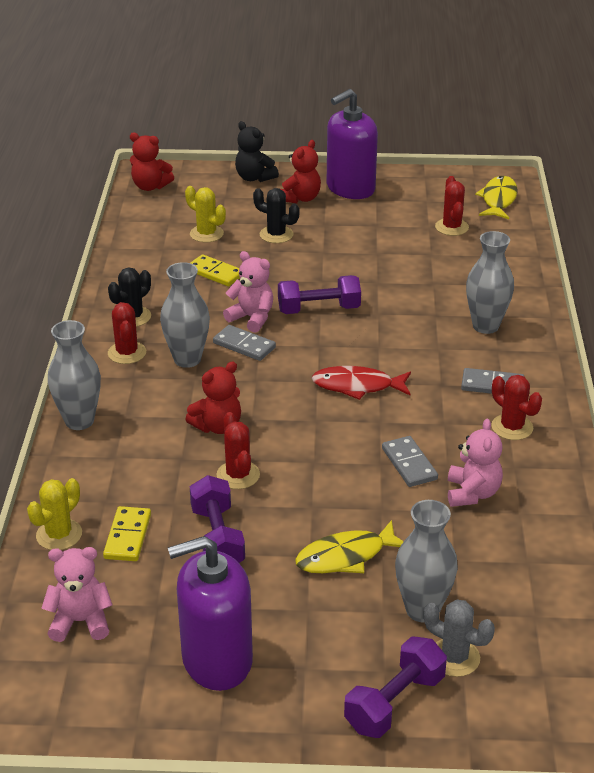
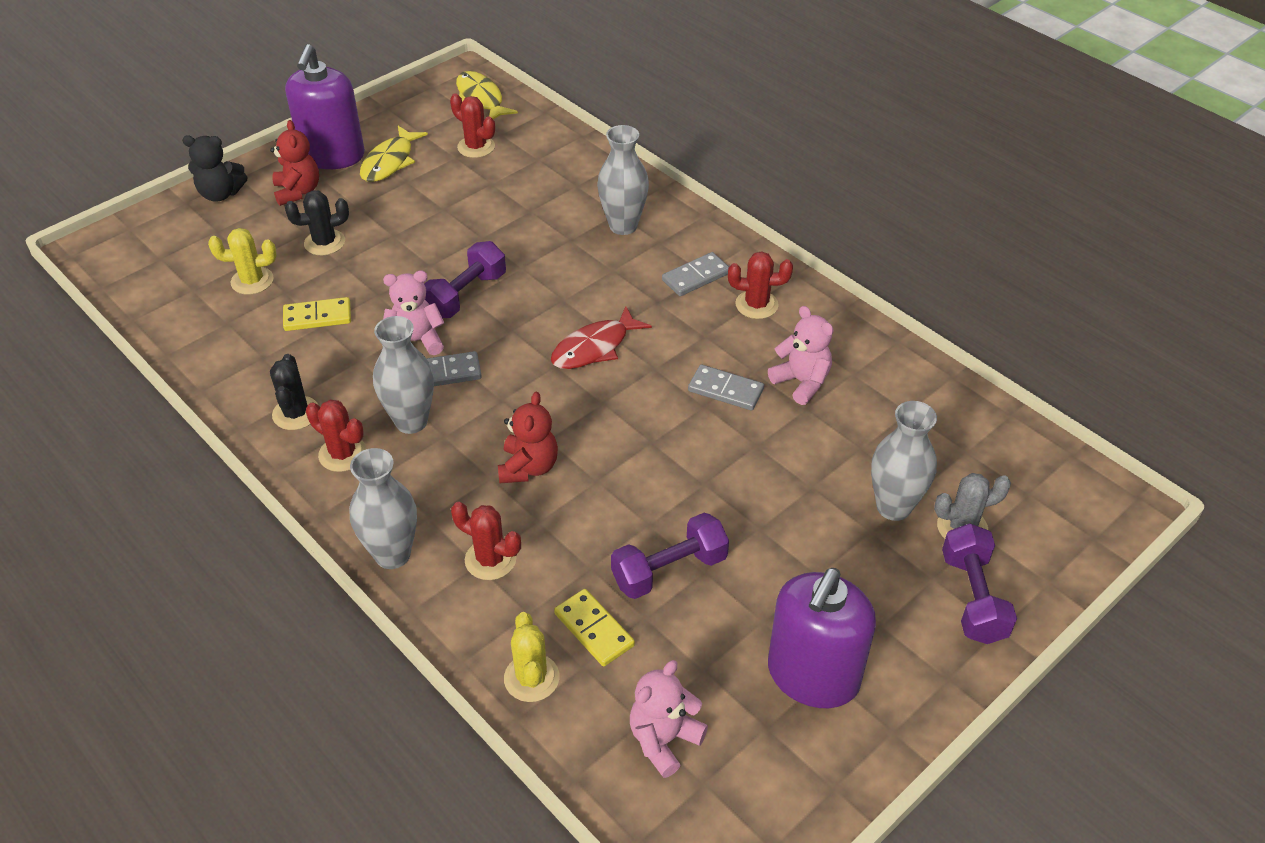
camera: 45 degrees left, 10 degrees up
red teddy bear [130,132,174,191] -> none
purple dumbbell [190,475,245,563] -> purple dumbbell turned 60 degrees counterclockwise [611,513,729,599]
red cactus [216,412,260,489] -> red cactus moved to [451,502,521,580]
yellow fish [295,520,404,573] -> yellow fish moved to [360,126,428,182]

